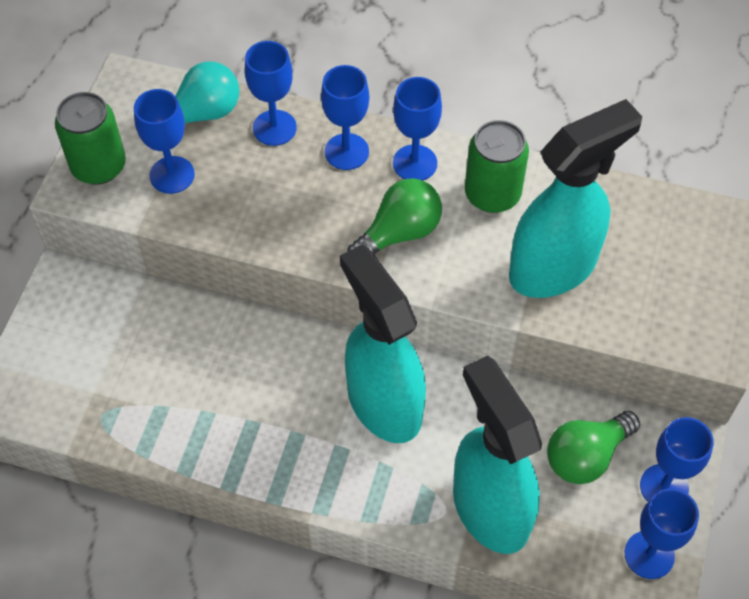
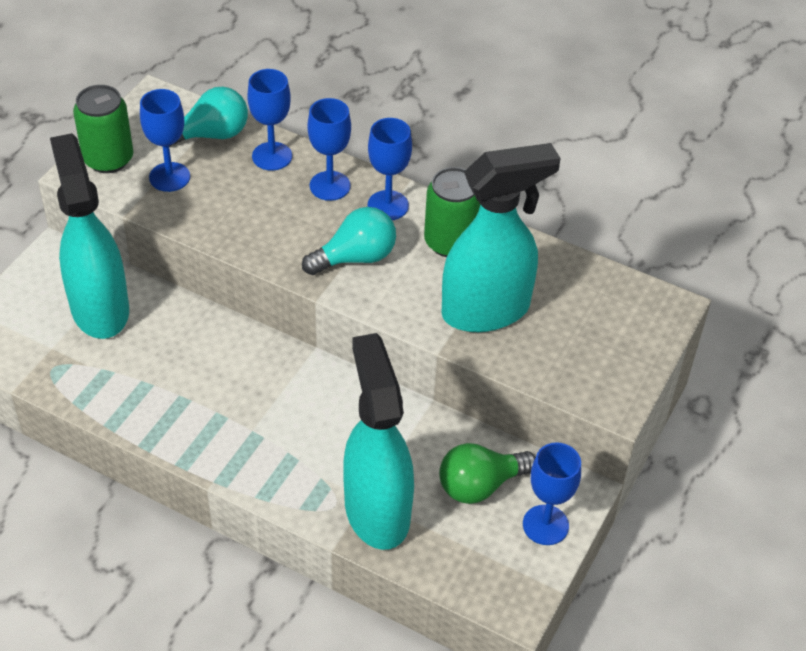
camera: 10 degrees right, 10 degrees down
turquoise spray bottle [340,244,426,443] -> turquoise spray bottle moved to [50,133,129,339]
green light bulb [348,178,442,255] -> turquoise light bulb [302,207,396,275]
blue goblet [624,488,699,579] -> none

